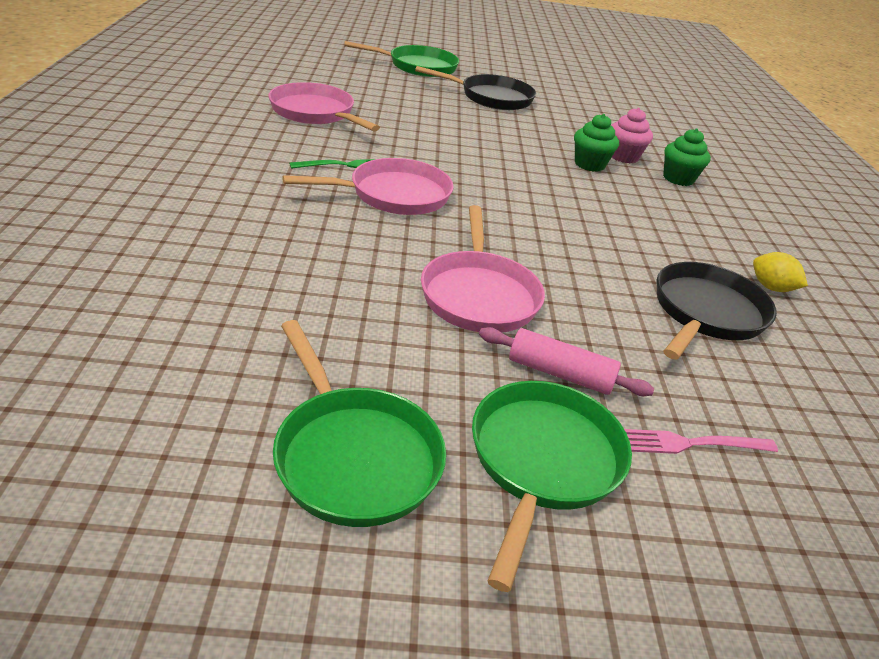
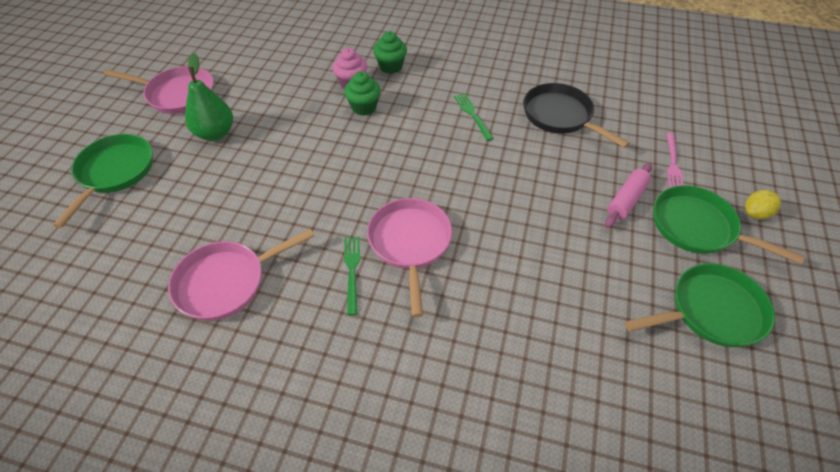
camera: 70 degrees left, 15 degrees up
black pan [415,66,536,110] -> green pear [185,53,233,141]
pink pan [421,205,545,333] -> pink pan moved to [104,66,214,114]
yellow lemon [753,252,808,292] -> yellow lemon moved to [745,190,781,219]
none -> green fork [454,93,494,141]

